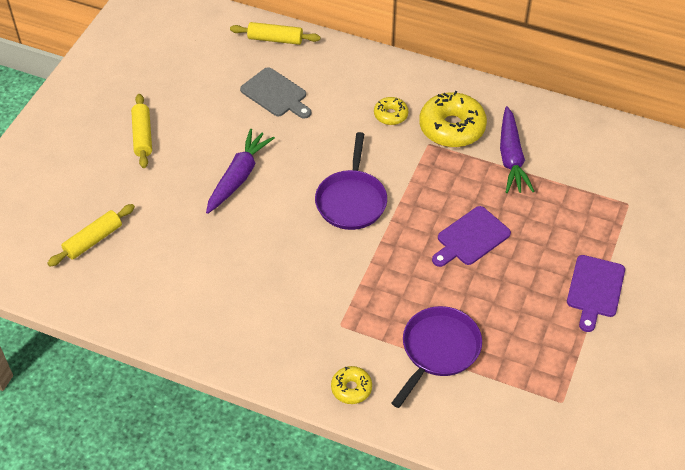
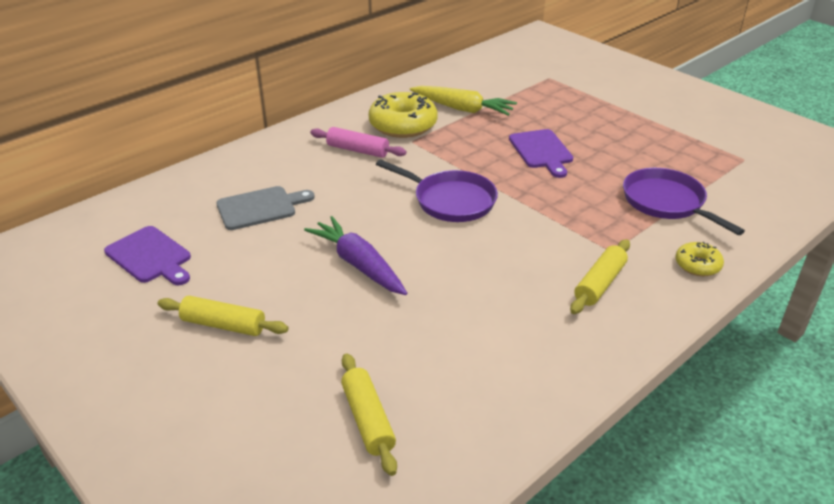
camera: 65 degrees left, 15 degrees down
yellow rolling pin [230,22,320,45] -> yellow rolling pin moved to [570,239,630,314]
yellow donut [374,97,408,125] -> pink rolling pin [310,127,406,158]
purple carrot [500,106,535,193] -> yellow carrot [410,86,517,116]
purple cutting board [567,255,625,332] -> purple cutting board moved to [104,226,191,285]

